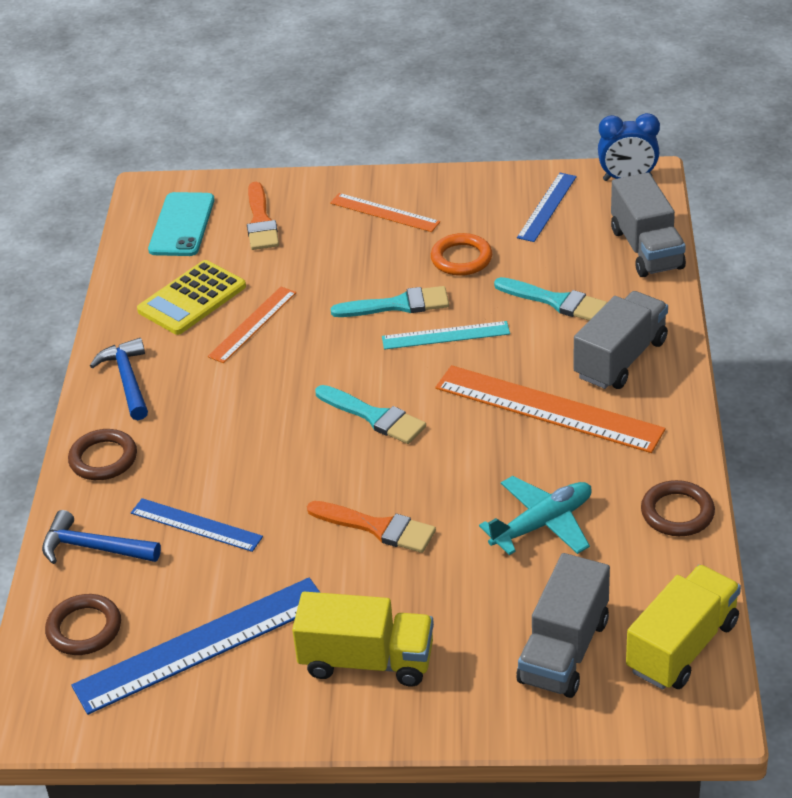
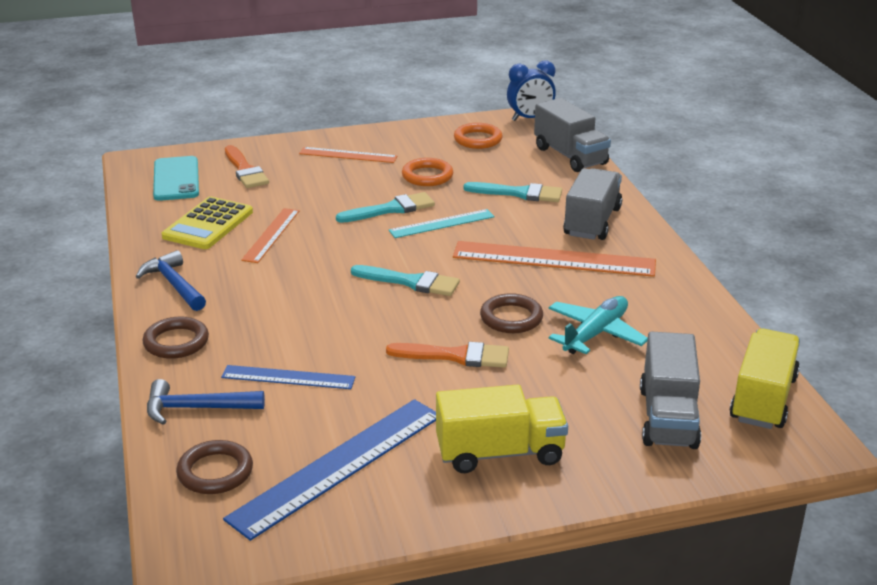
camera: 20 degrees left, 10 degrees down
blue ruler [517,173,577,242] -> orange ring [454,123,503,149]
brown ring [641,480,715,536] -> brown ring moved to [480,293,543,333]

